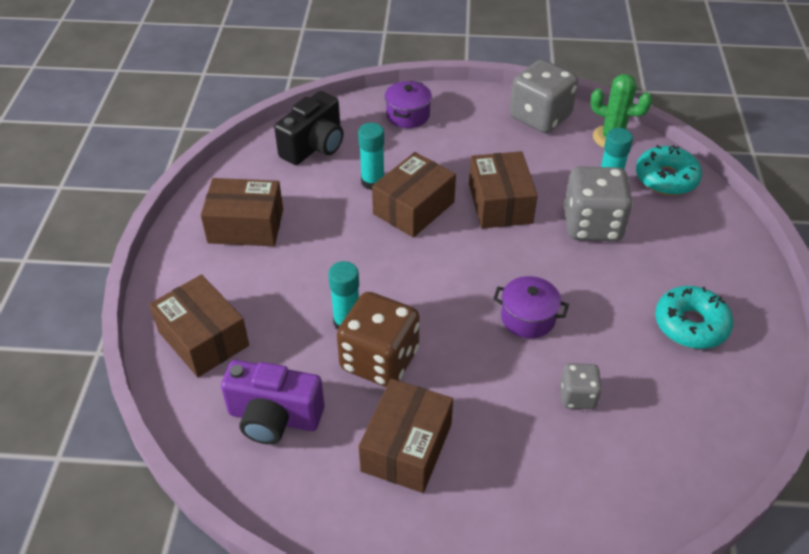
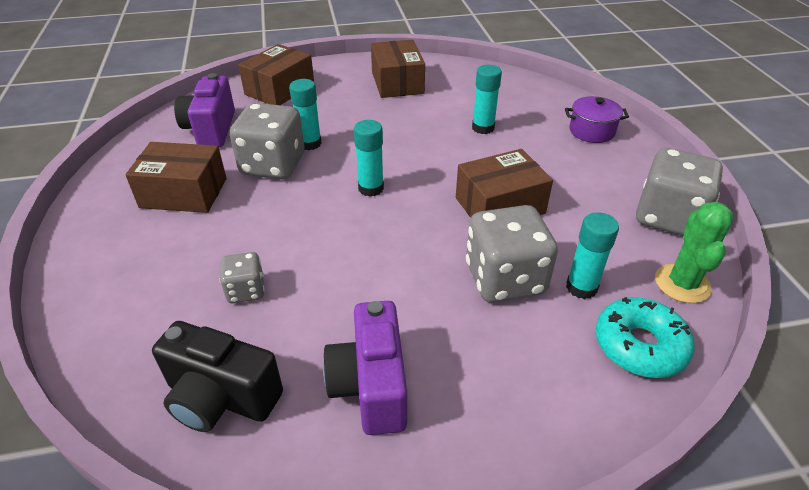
camera: 75 degrees right, 5 degrees down
black camera [274,91,343,165] -> black camera moved to [152,321,283,432]
brown dice [337,292,420,387] -> grey dice [230,103,304,179]
brown box [372,152,456,238] -> none
purple pot [493,276,569,339] -> none
turquoise donut [655,286,733,349] -> purple camera [323,301,407,435]
none -> turquoise glue stick [354,120,384,197]

